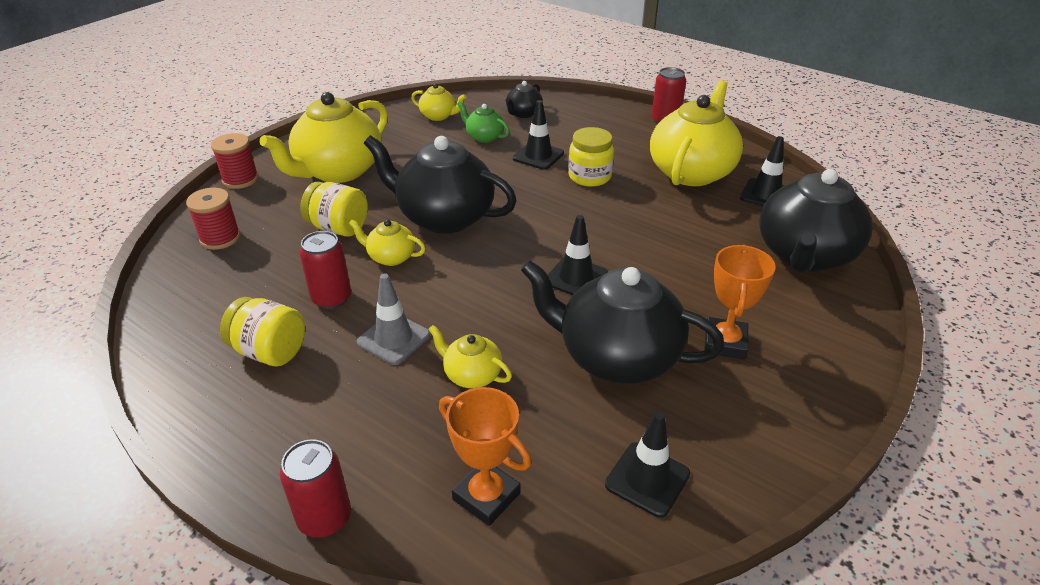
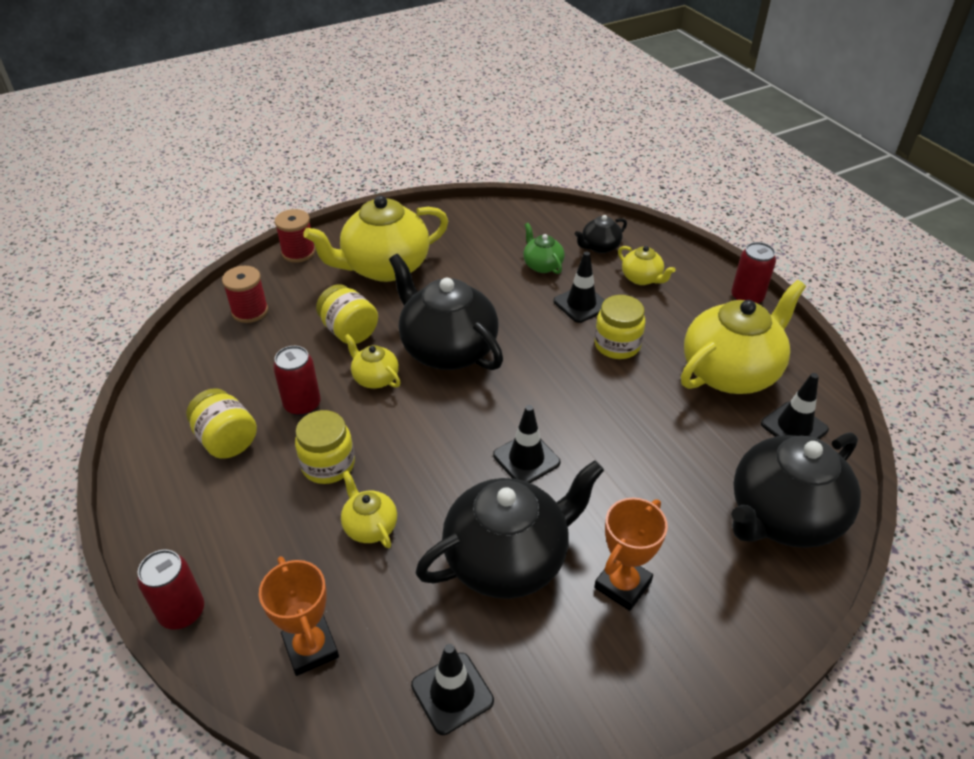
camera: 25 degrees right, 5 degrees up
grey traffic cone [357,273,430,365] -> yellow jar [295,410,355,484]
yellow teapot [411,83,466,121] -> yellow teapot moved to [618,246,676,285]
black teapot [521,260,725,384] -> black teapot turned 105 degrees clockwise [416,460,604,599]

